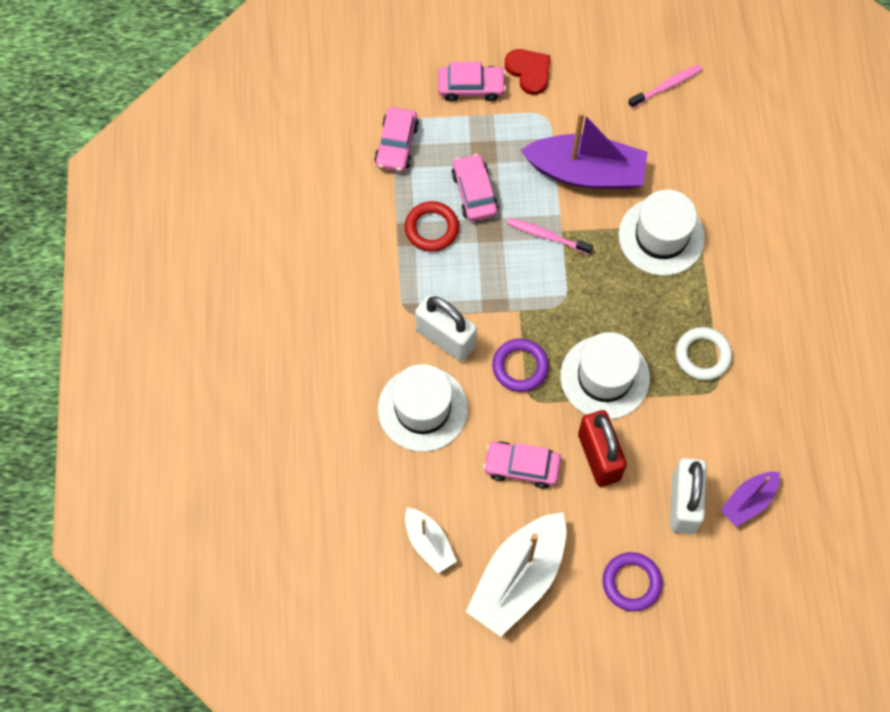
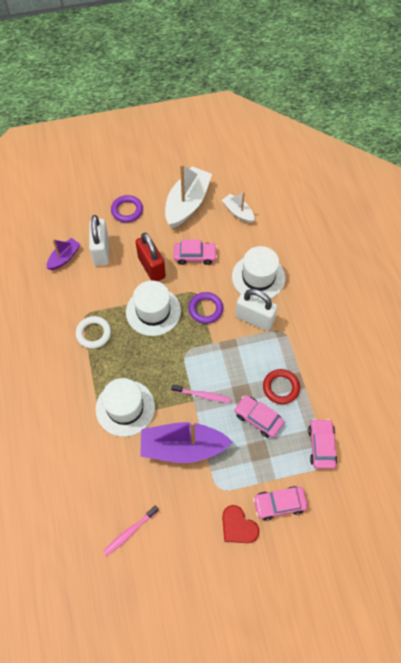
camera: 170 degrees right, 5 degrees down
pink car [451,154,499,221] -> pink car turned 150 degrees clockwise [234,395,284,438]

